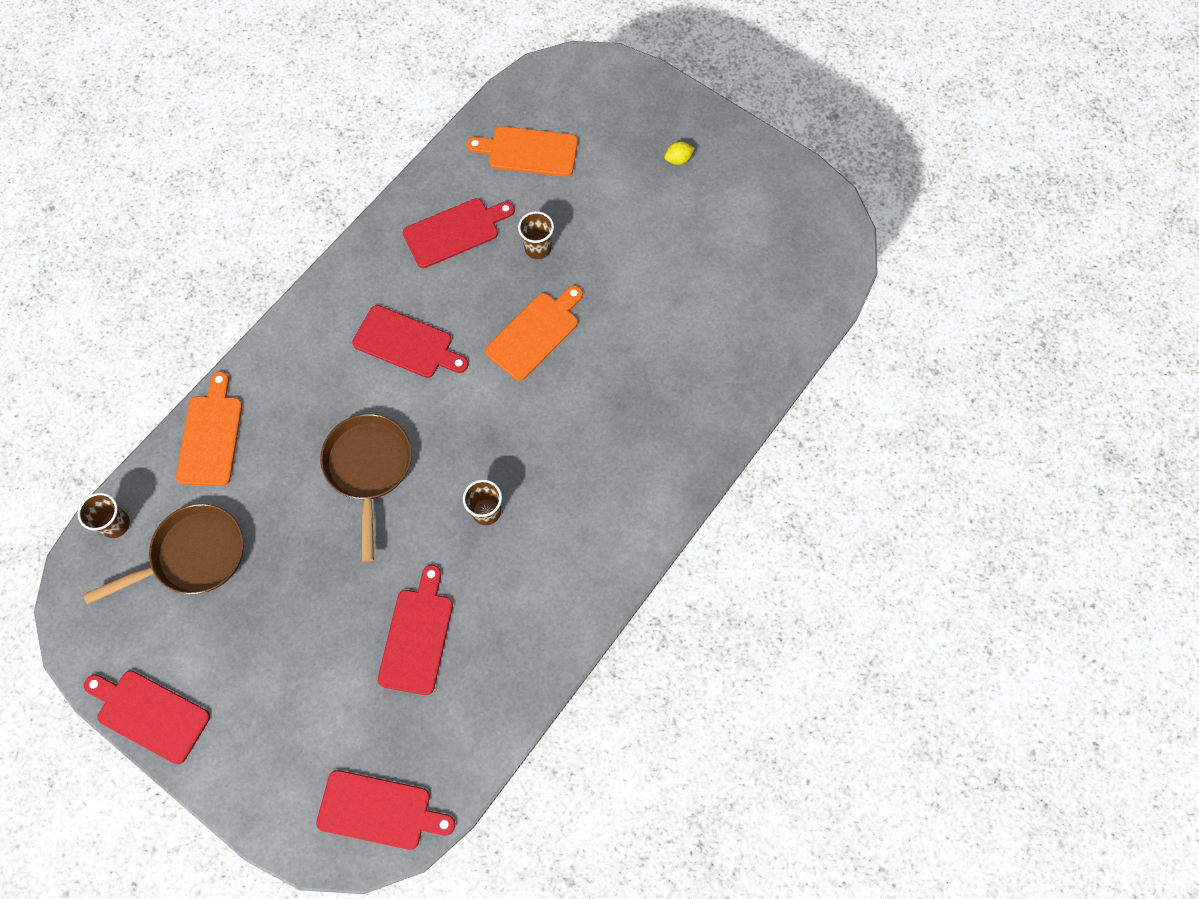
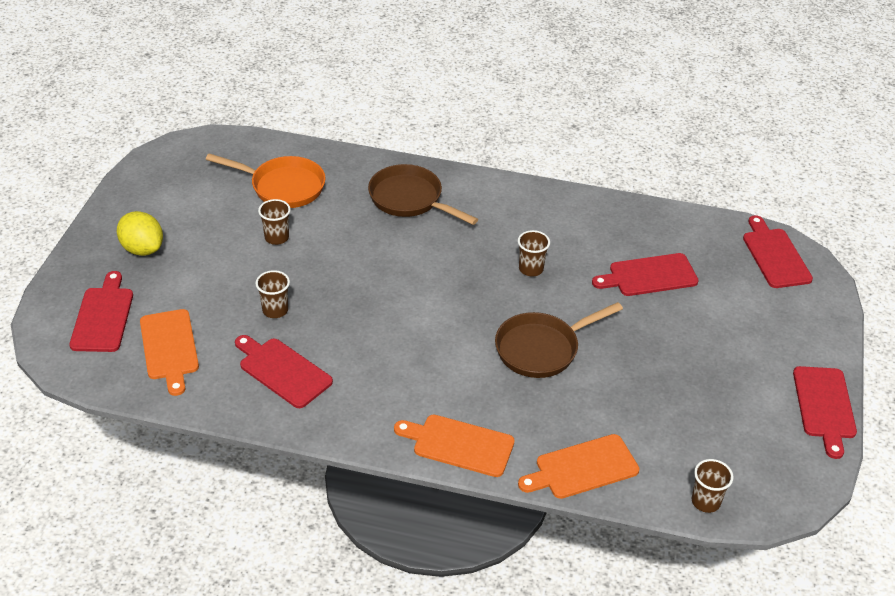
camera: 115 degrees left, 25 degrees down
brown pan [83,504,244,605] -> brown pan moved to [368,164,478,225]
red cutting board [352,305,468,378] -> red cutting board moved to [69,271,133,352]
orange cutting board [485,285,583,381] -> orange cutting board moved to [394,415,515,477]
yellow lemon [664,141,695,165] -> yellow lemon [117,211,163,256], size x1.98
none -> orange pan [206,153,326,208]
none -> brown cup [258,199,291,245]

